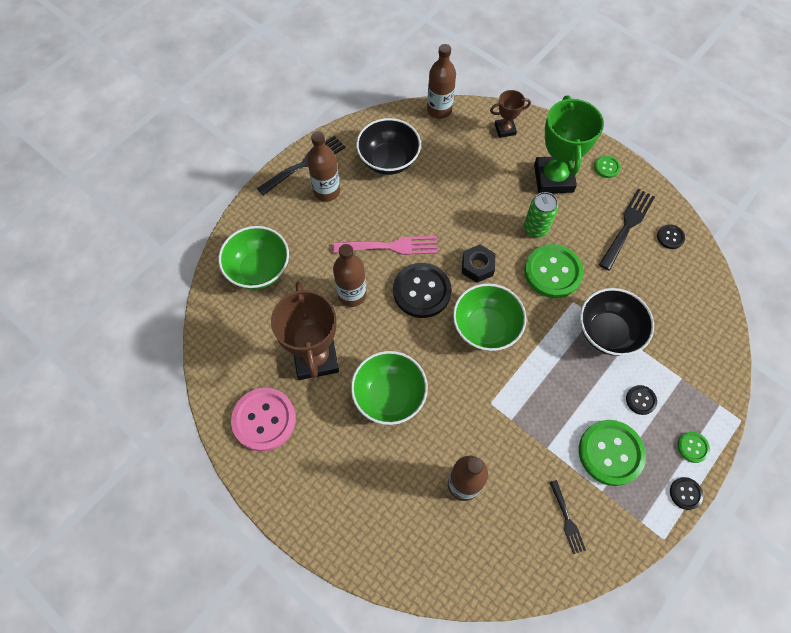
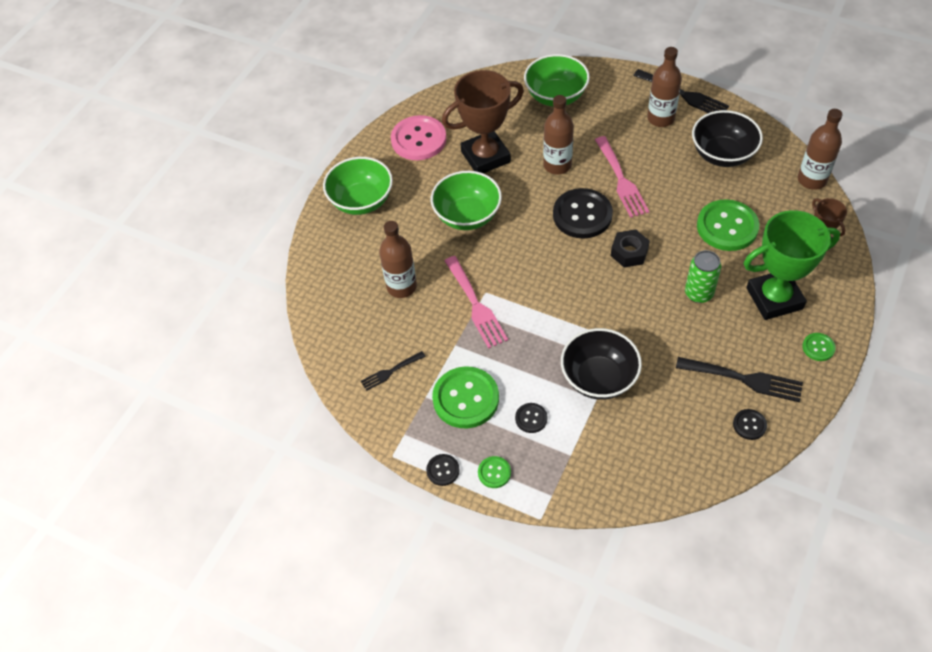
camera: 80 degrees right, 10 degrees down
green bowl [453,283,527,351] -> green bowl moved to [323,157,393,215]
green button [524,244,584,298] -> green button moved to [697,199,759,251]
none -> pink fork [444,256,508,349]

